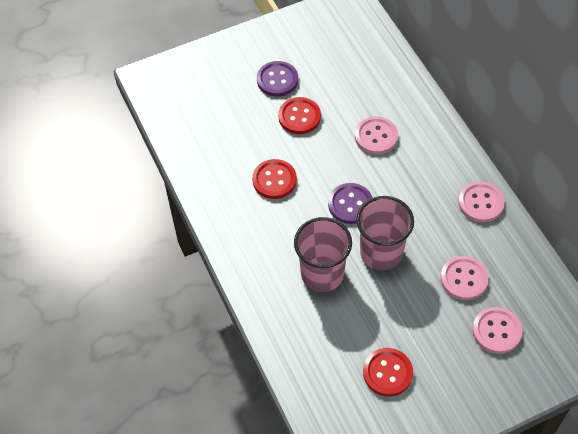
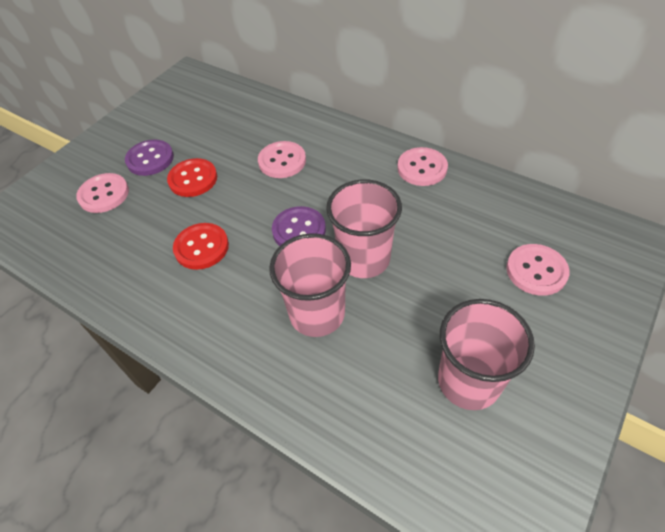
camera: 30 degrees left, 5 degrees down
red button [363,348,413,396] -> pink cup [438,299,535,410]
pink button [440,256,489,300] -> pink button moved to [76,173,129,213]

